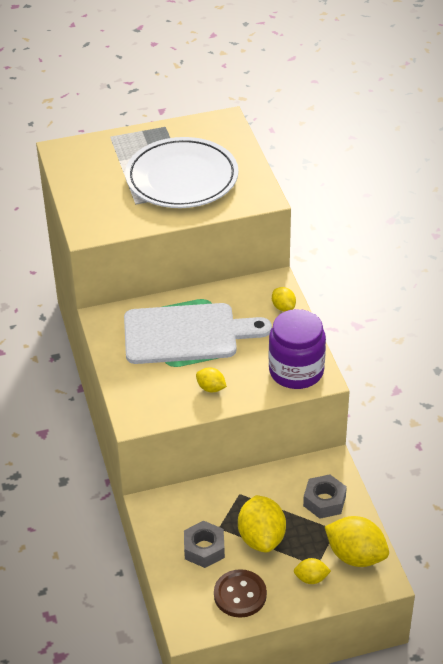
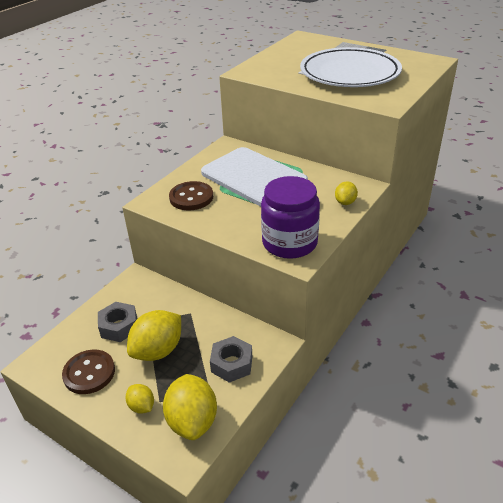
camera: 50 degrees right, 5 degrees down
yellow lemon [196,368,227,392] -> none
none -> brown button [169,181,213,210]

